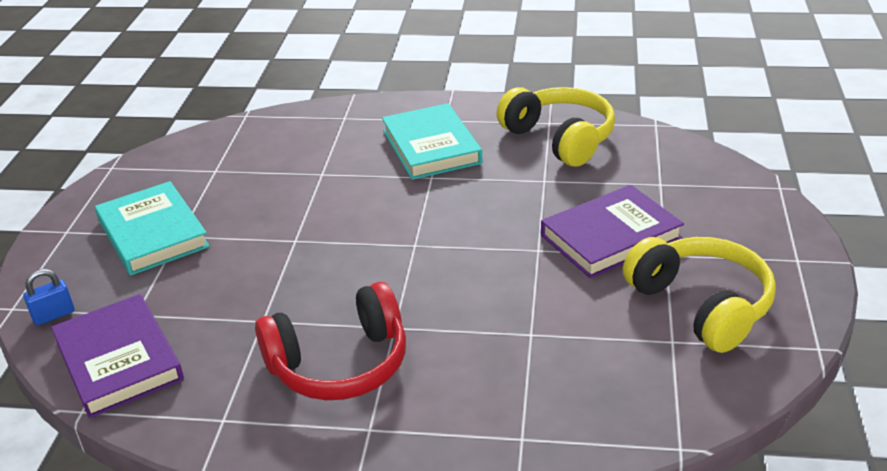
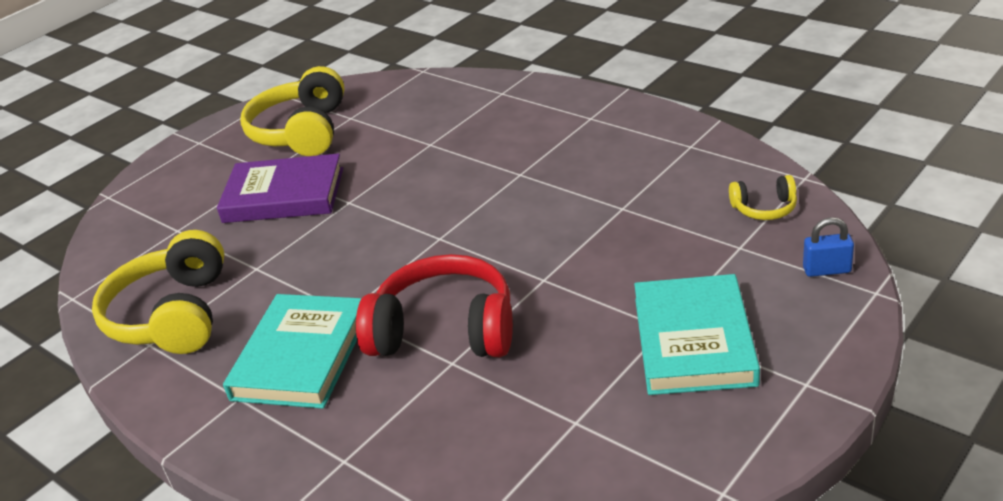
camera: 145 degrees left, 0 degrees up
purple book [51,294,184,418] -> yellow headphones [729,175,797,220]
red headphones [255,282,406,400] -> red headphones moved to [356,254,513,357]

